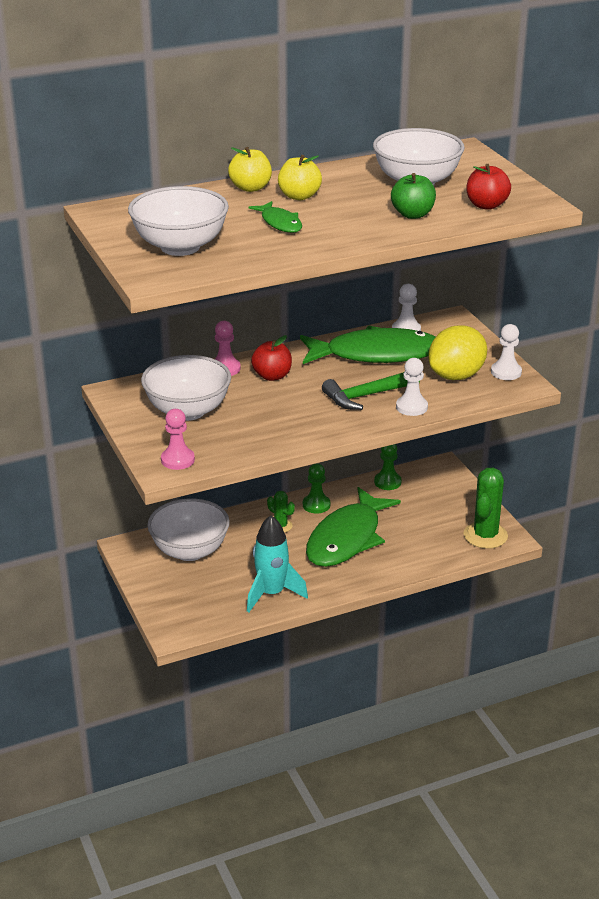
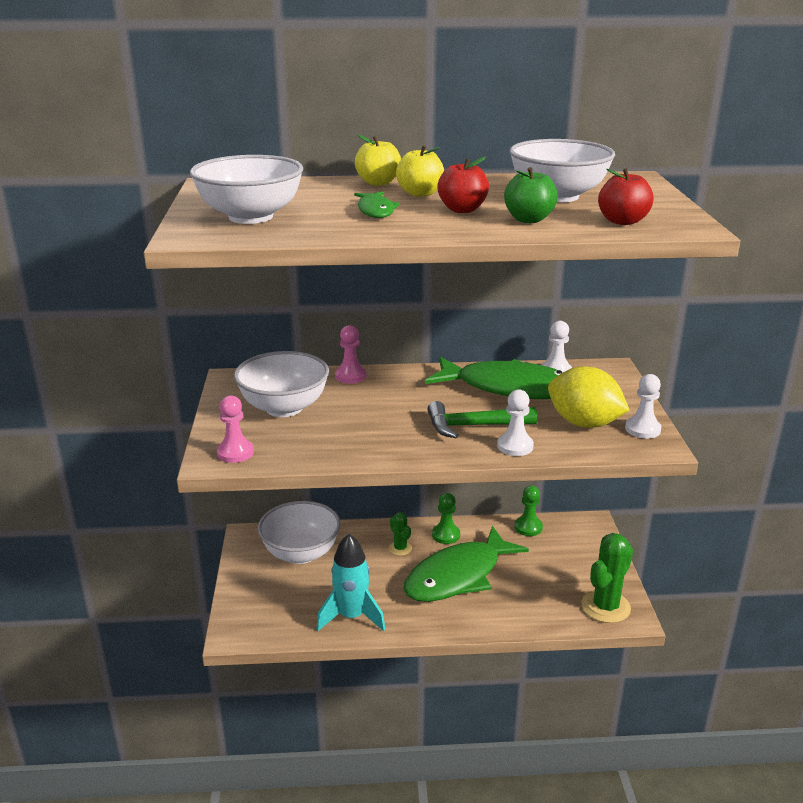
camera: 20 degrees right, 5 degrees down
red apple [251,335,292,381] -> red apple moved to [437,157,489,213]
yellow lemon [428,325,487,380] -> yellow lemon turned 60 degrees clockwise [548,366,630,428]

